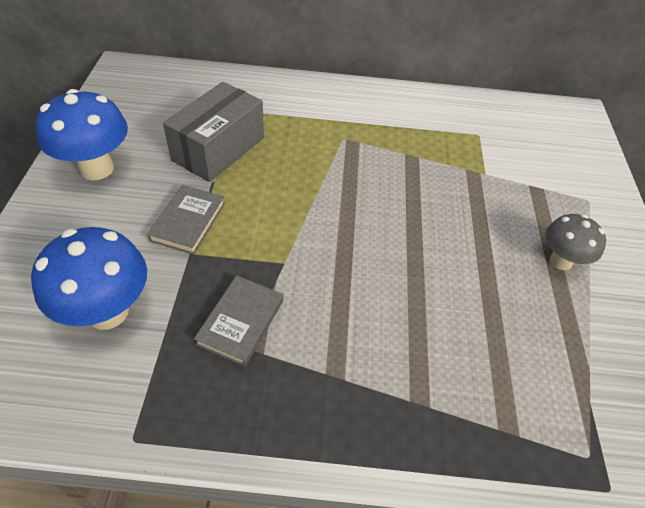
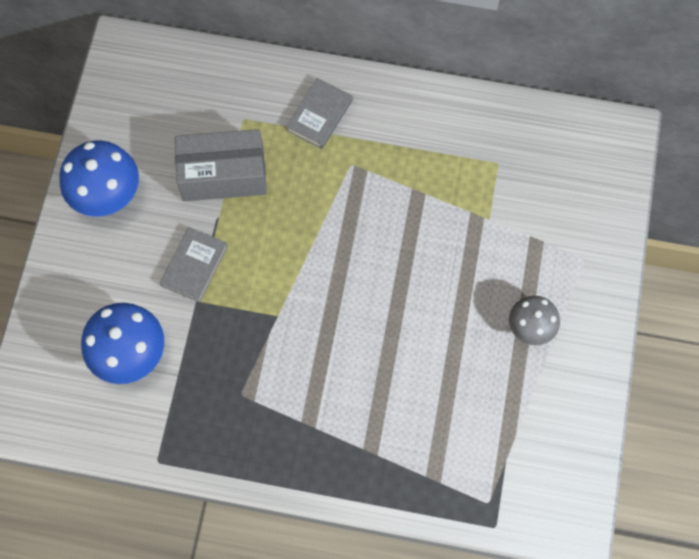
camera: 10 degrees right, 20 degrees up
grey box [163,82,264,182] -> grey box turned 45 degrees clockwise [175,129,267,201]
grey book [194,275,283,367] -> grey book moved to [286,78,353,149]

